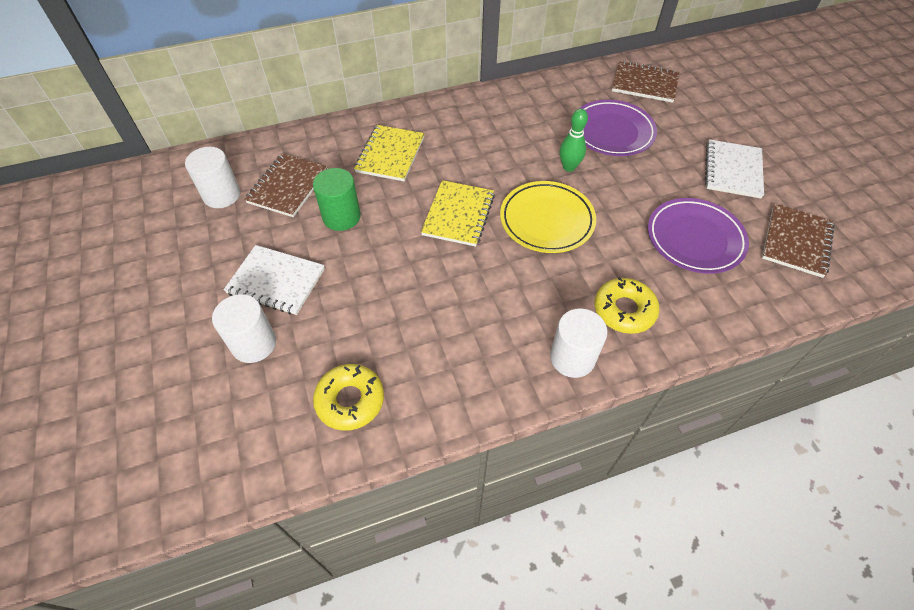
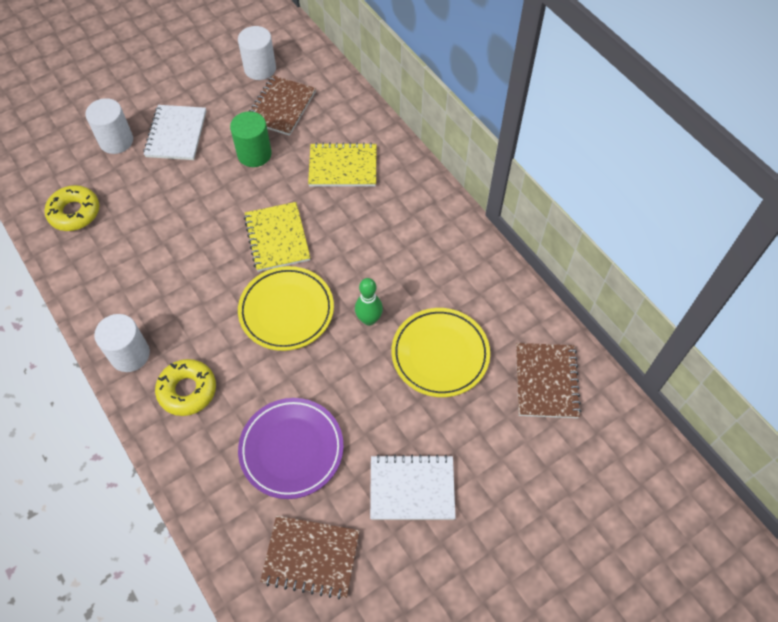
camera: 75 degrees right, 5 degrees up
brown notebook [244,153,328,217] -> brown notebook turned 75 degrees counterclockwise [249,75,316,136]
yellow notebook [421,180,495,247] -> yellow notebook turned 75 degrees clockwise [244,202,310,272]
purple plate [571,100,657,156] -> yellow plate [391,308,490,397]

